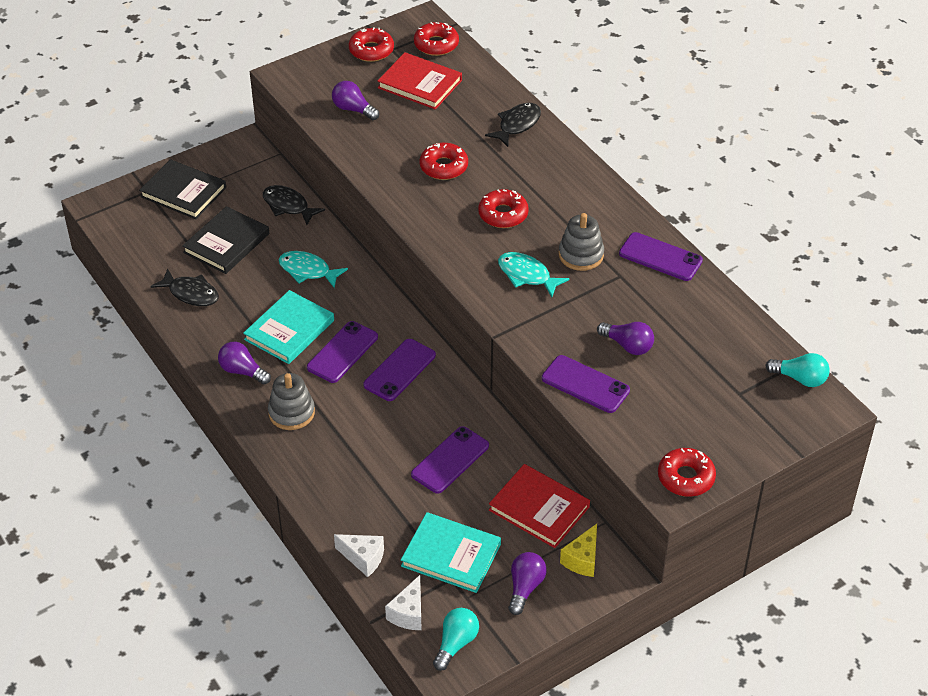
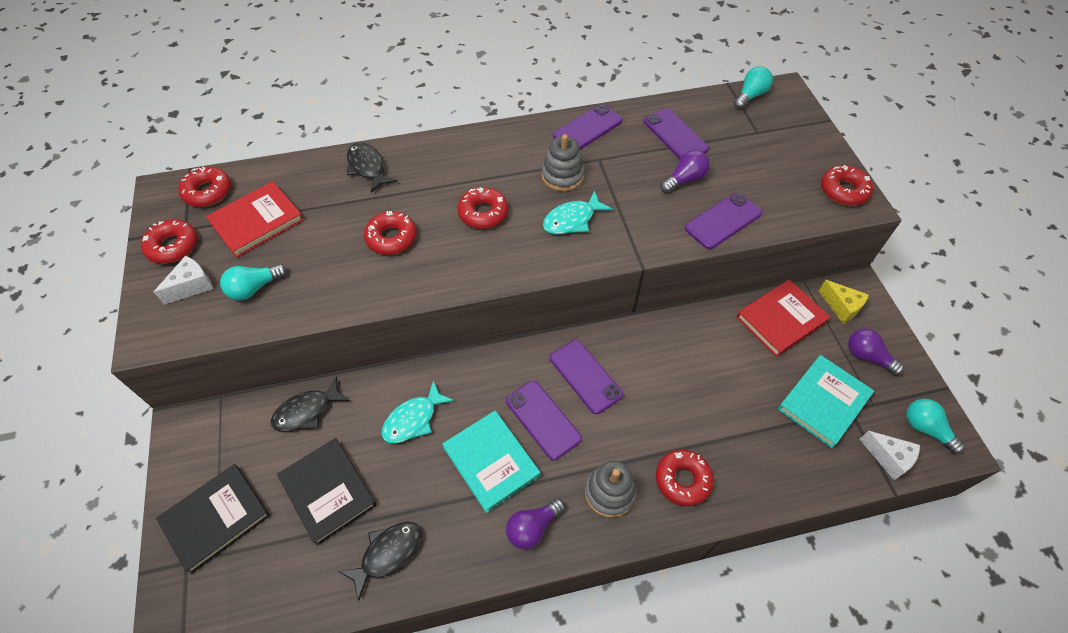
camera: 70 degrees left, 10 degrees up
purple light bulb [332,81,379,120] -> turquoise light bulb [220,264,287,300]
white cheese [334,534,384,577] -> white cheese moved to [154,256,214,305]
purple phone [411,426,489,494] -> purple phone moved to [643,108,709,159]
none -> red donut [656,450,714,506]

